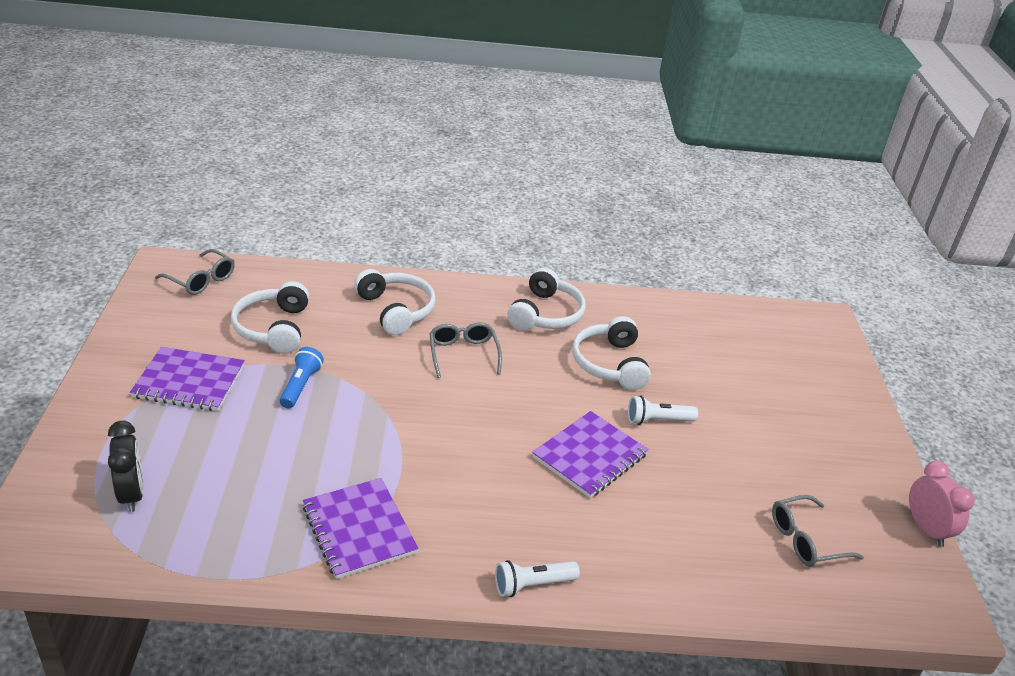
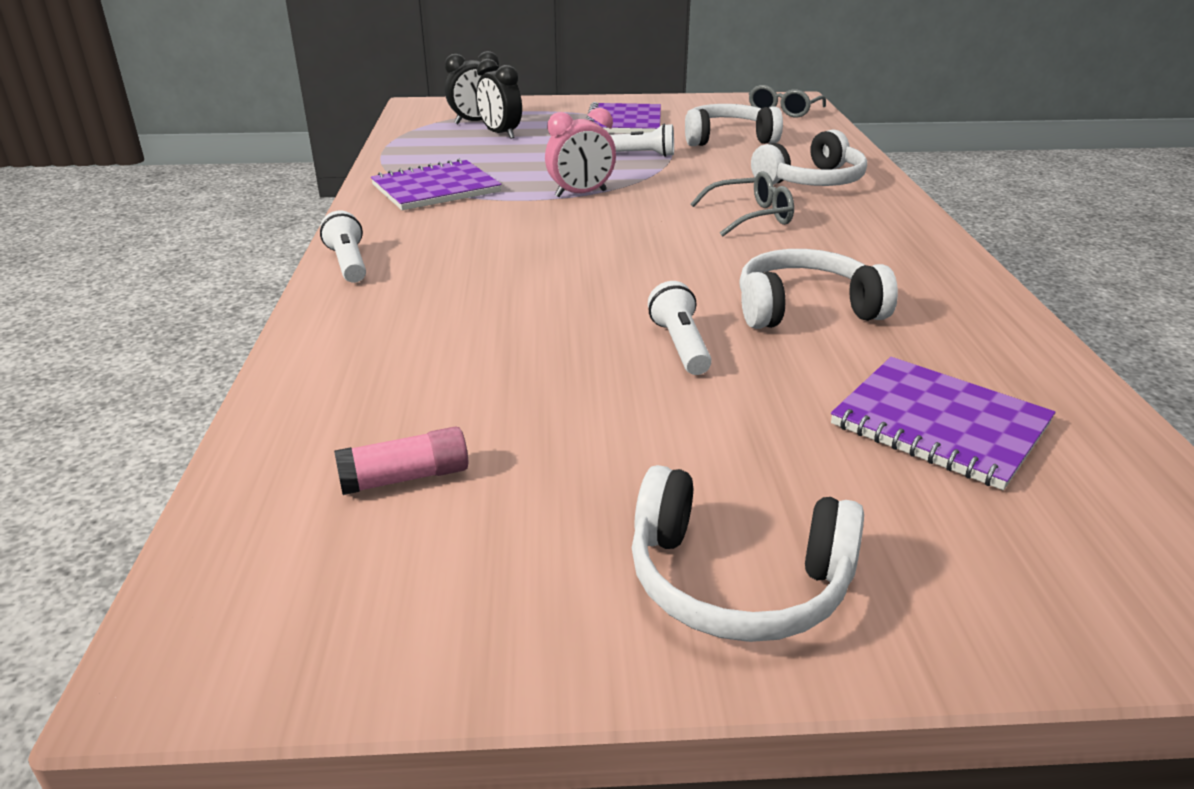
camera: 90 degrees right, 5 degrees down
blue flashlight [280,347,324,409] -> white flashlight [610,124,674,157]
white headphones [507,268,586,331] -> white headphones moved to [632,465,864,642]
purple notebook [532,411,648,498] -> purple notebook moved to [831,357,1056,490]
grey glasses [772,495,864,567] -> pink glue stick [334,426,468,495]
pink clock [909,461,975,547] -> pink clock moved to [545,108,616,197]
none -> black clock [476,59,522,139]

